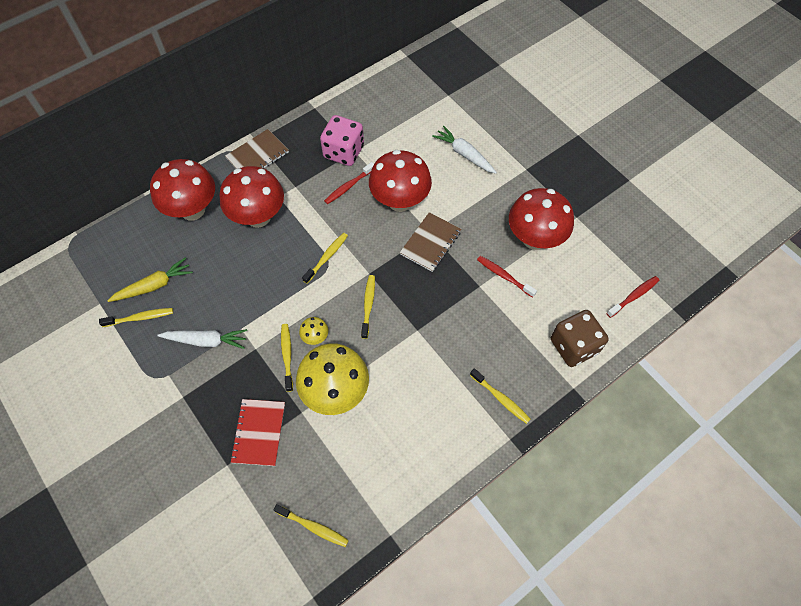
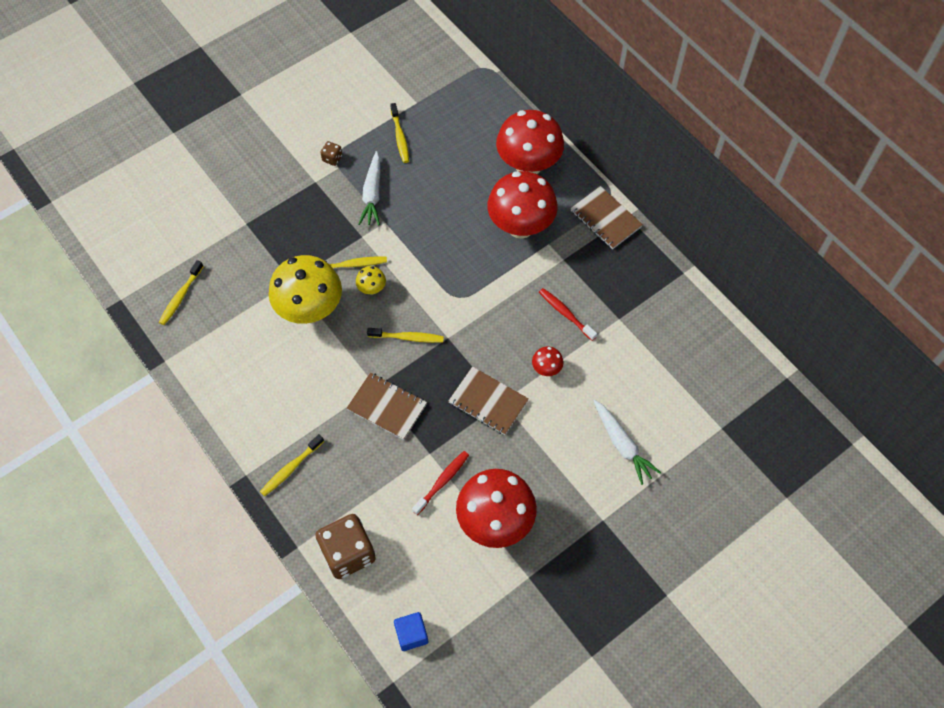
camera: 90 degrees right, 0 degrees up
yellow carrot [107,257,193,302] -> none
red notebook [230,399,285,466] -> none
yellow toothbrush [302,233,348,284] -> none
pink dice [320,115,364,166] -> none
red mushroom [369,150,432,212] -> red mushroom [532,346,563,376], size x0.43
white carrot [432,126,497,174] -> white carrot turned 105 degrees clockwise [594,400,661,485]
red toothbrush [606,276,659,318] -> blue cube [394,612,428,651]
none -> brown dice [320,141,342,166]
none -> brown notebook [346,372,427,440]

